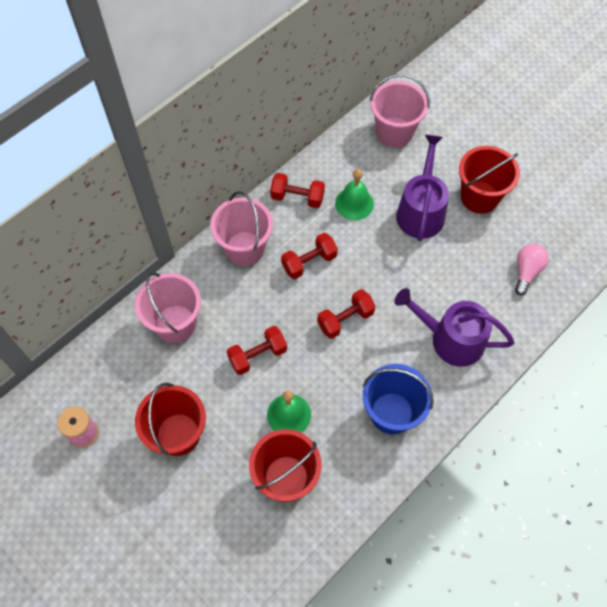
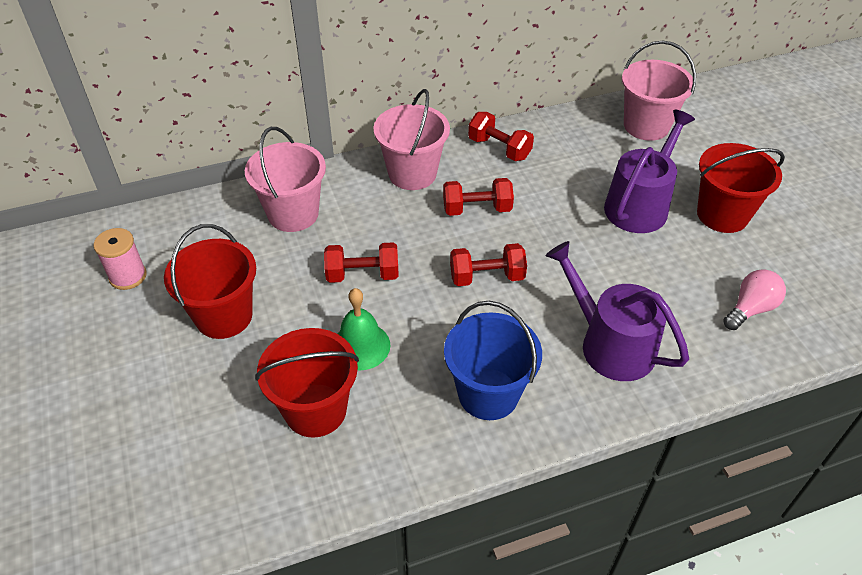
camera: 25 degrees right, 15 degrees down
green bell [335,169,374,220] -> none

